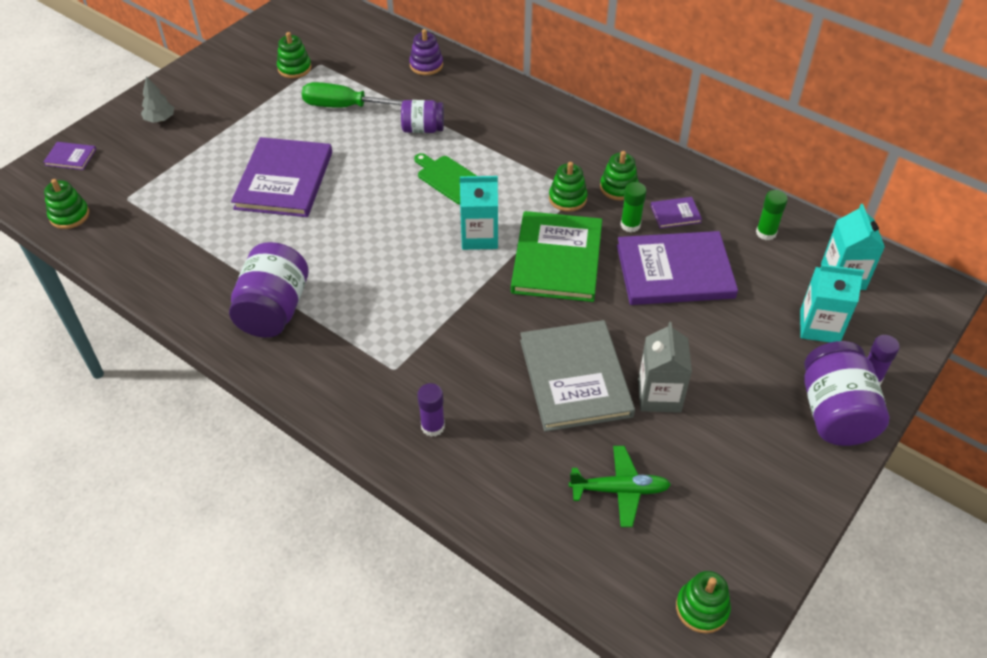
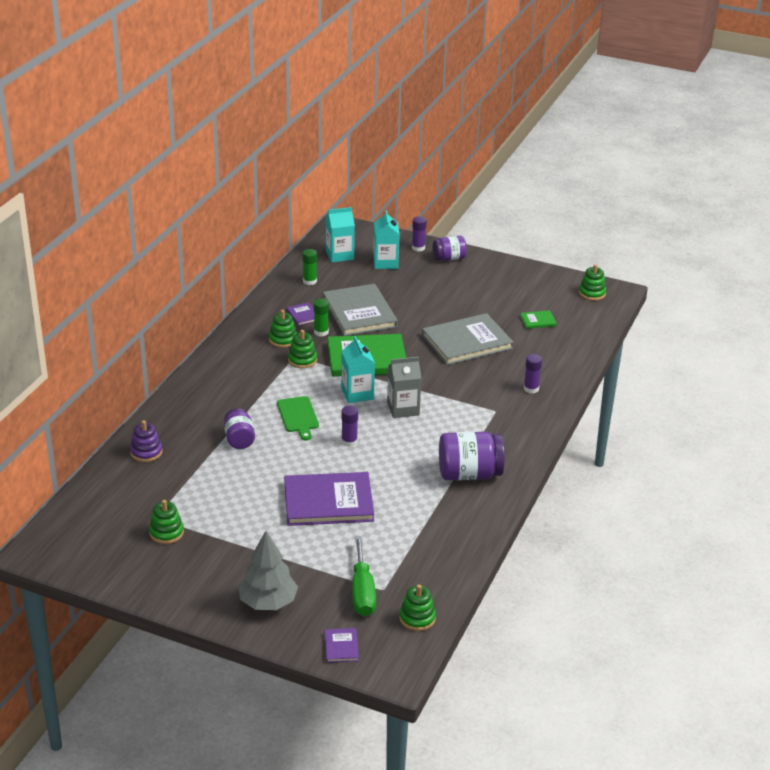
camera: 105 degrees left, 15 degrees down
grey tree [141,76,174,123] -> grey tree [238,531,298,610], size x1.79
green screwdriver [302,82,404,108] -> green screwdriver moved to [352,536,376,616]
green cutting board [414,153,477,205] -> green cutting board turned 45 degrees counterclockwise [277,396,319,440]
green plane [569,446,671,527] -> green book [520,310,557,329]
purple book [617,231,738,305] -> grey book [323,284,398,336]
grey carton [638,322,692,413] -> grey carton moved to [387,357,421,418]
purple jar [804,341,889,446] -> purple jar [433,236,467,261], size x0.61
none -> purple glue stick [341,406,358,447]

